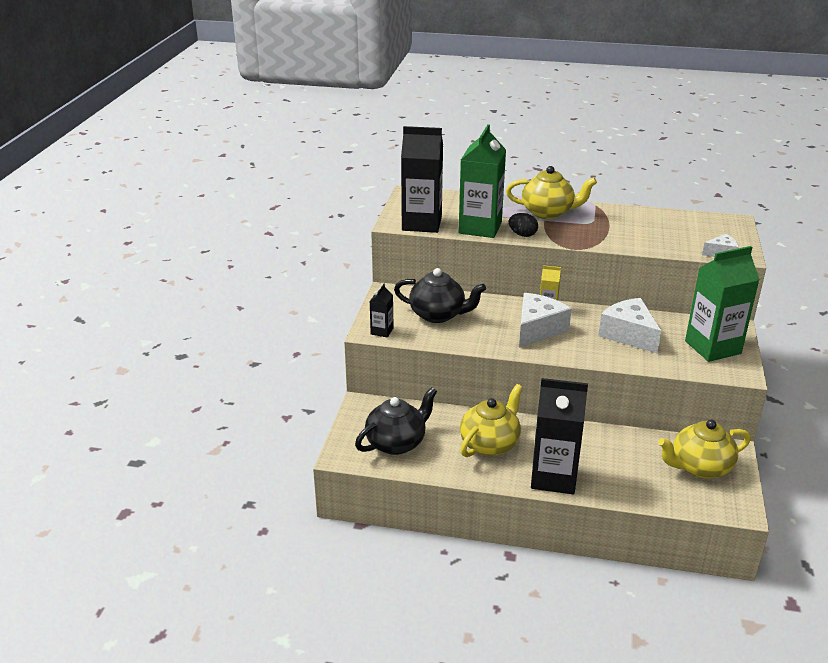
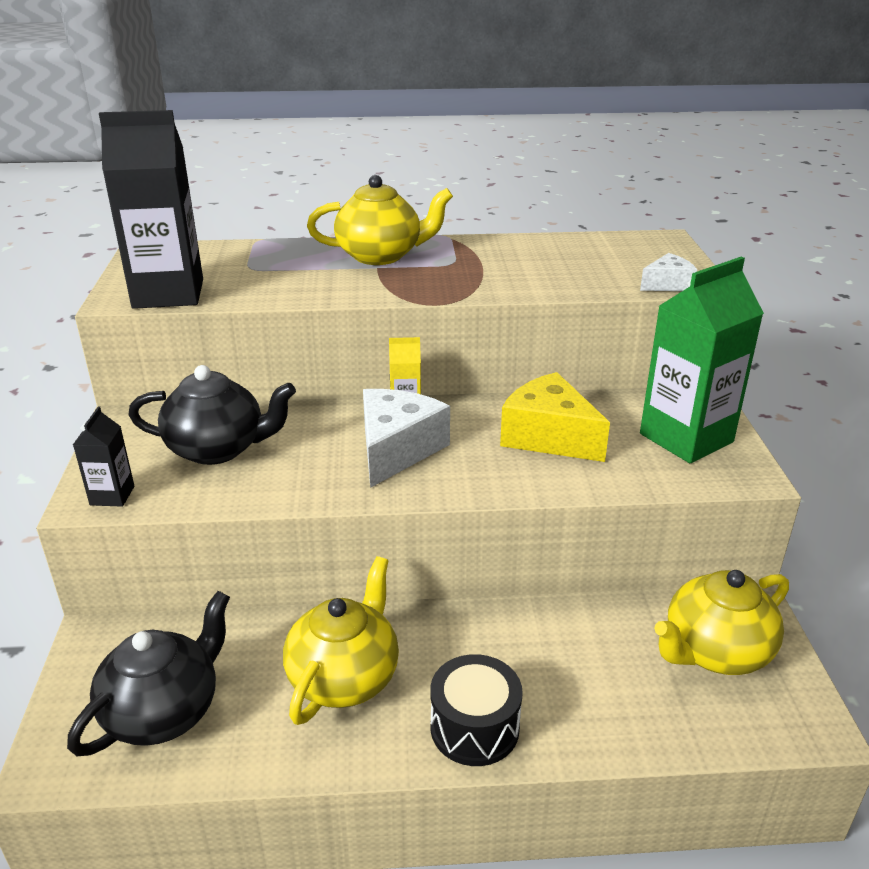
camera: 15 degrees left, 0 degrees up
green carton [459,124,506,238] -> none
black egg [509,213,538,237] -> none
black carton [531,378,588,494] -> black drum [430,654,523,766]
white cheese [598,298,661,353] -> yellow cheese [500,372,610,462]

